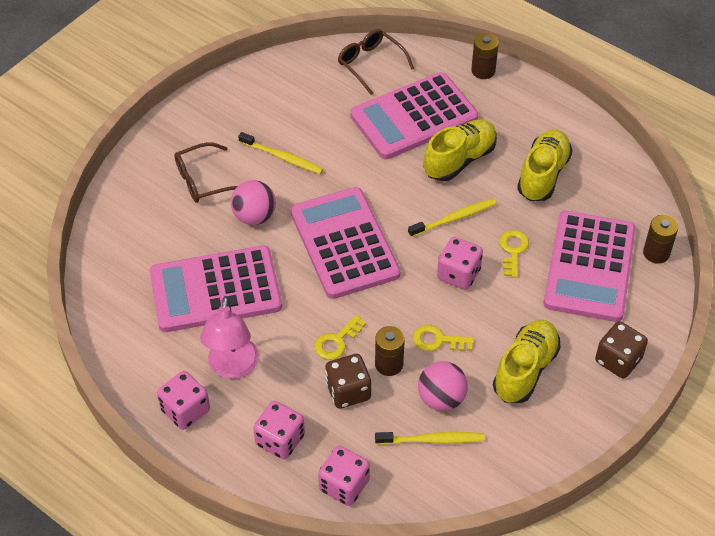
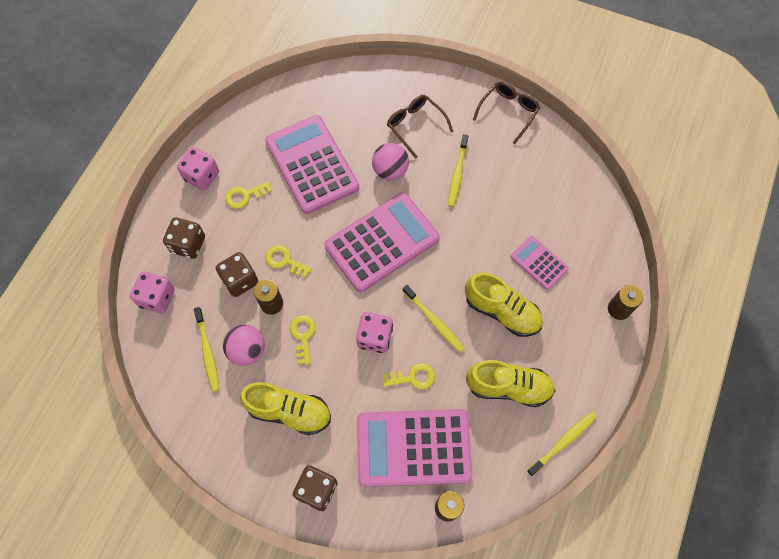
camera: 75 degrees right, 15 degrees up
pink lamp [200,296,259,379] -> yellow key [225,181,272,209]
pink dice [253,401,305,460] -> brown dice [163,217,205,259]
brown glasses [338,29,414,95] -> brown glasses moved to [473,81,540,144]
pink calculator [350,72,478,160] -> pink calculator [510,236,569,290], size x0.50
none -> yellow toothbrush [527,412,597,476]

